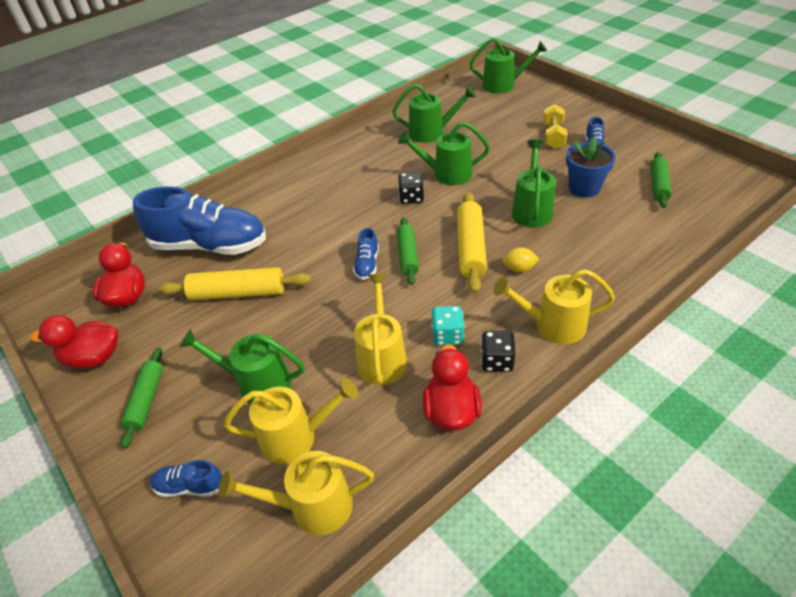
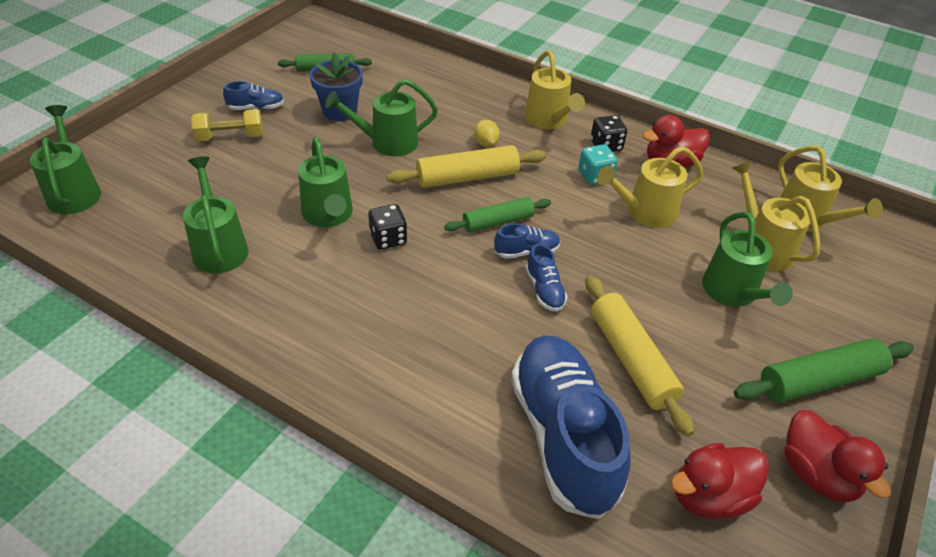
camera: 115 degrees left, 0 degrees up
green rolling pin [121,348,163,449] -> green rolling pin [734,338,914,403], size x1.51
blue shoe [150,460,222,497] -> blue shoe moved to [525,244,568,312]

